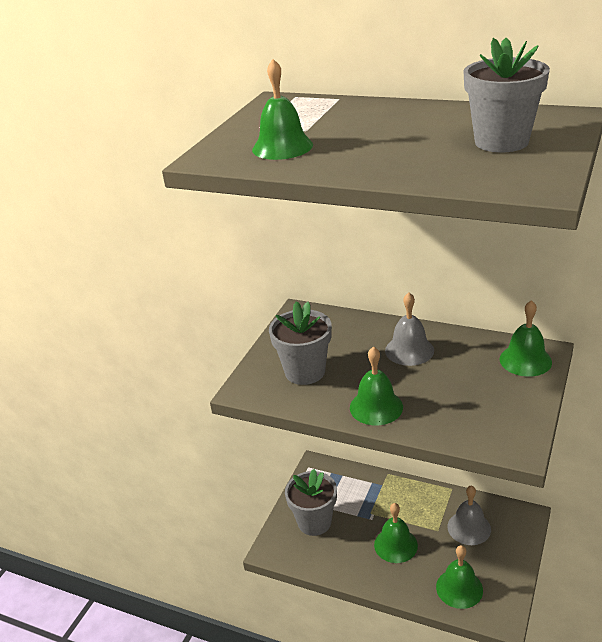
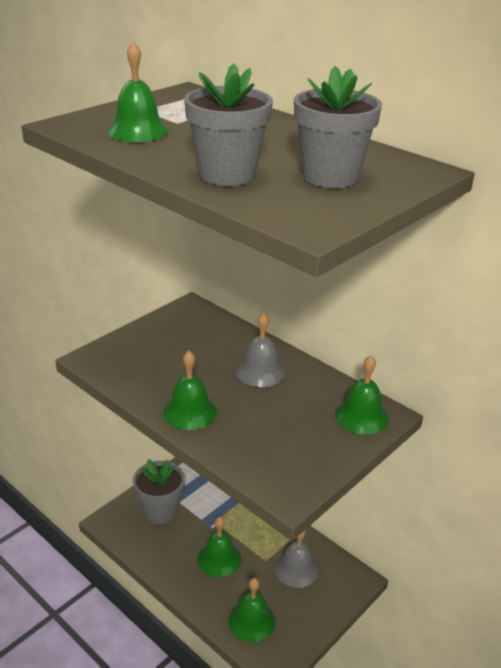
camera: 15 degrees right, 0 degrees up
grey flower pot [269,301,332,385] -> grey flower pot moved to [184,64,273,186]

